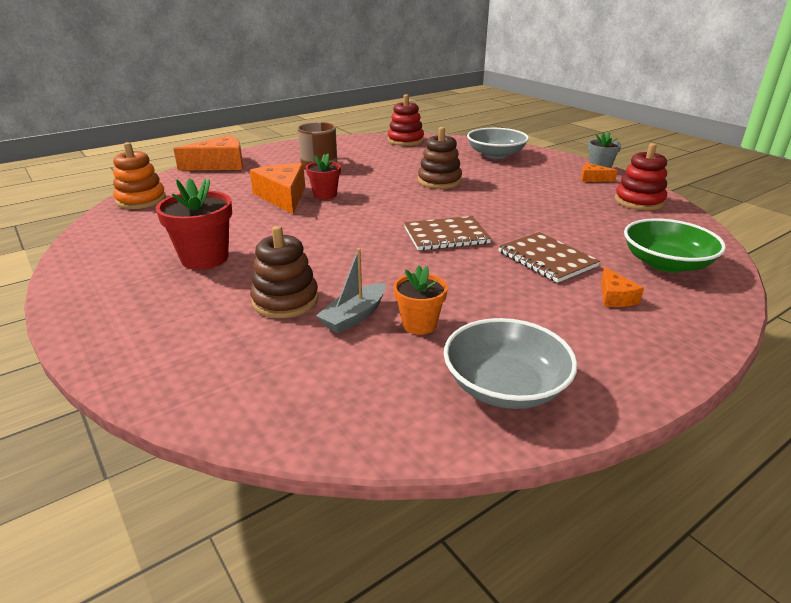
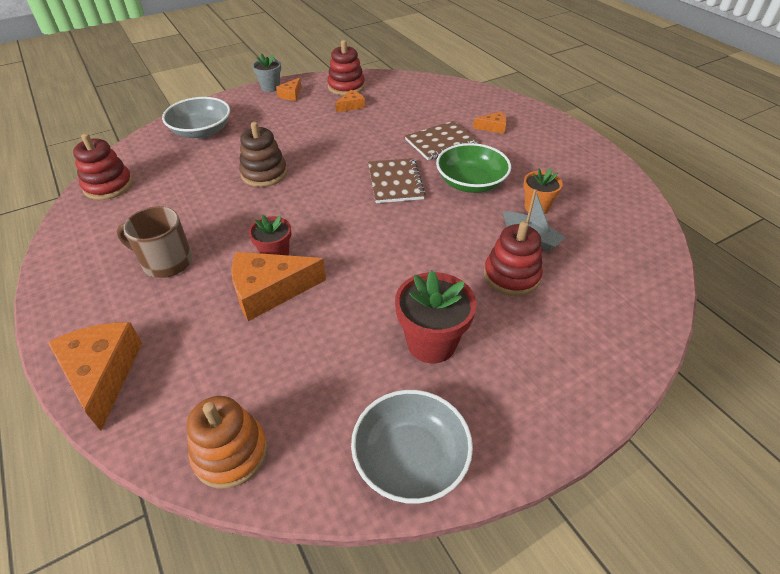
camera: 85 degrees left, 15 degrees up
brown stacking toy [250,226,319,318] -> red stacking toy [484,221,543,296]
grey bowl [444,318,578,409] -> grey bowl moved to [351,390,473,504]
green bowl [624,218,726,273] -> green bowl moved to [436,143,511,193]
none -> orange cheese [335,90,365,113]

